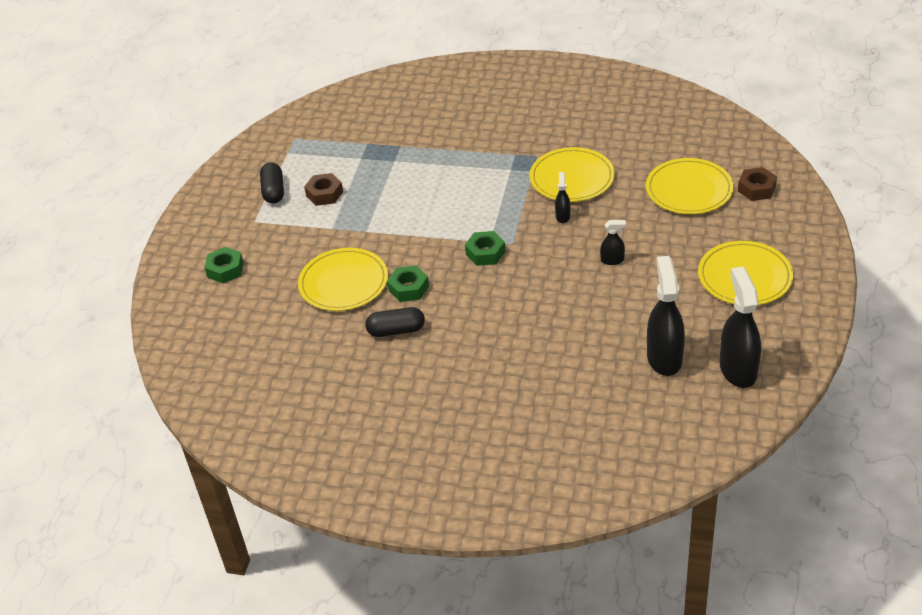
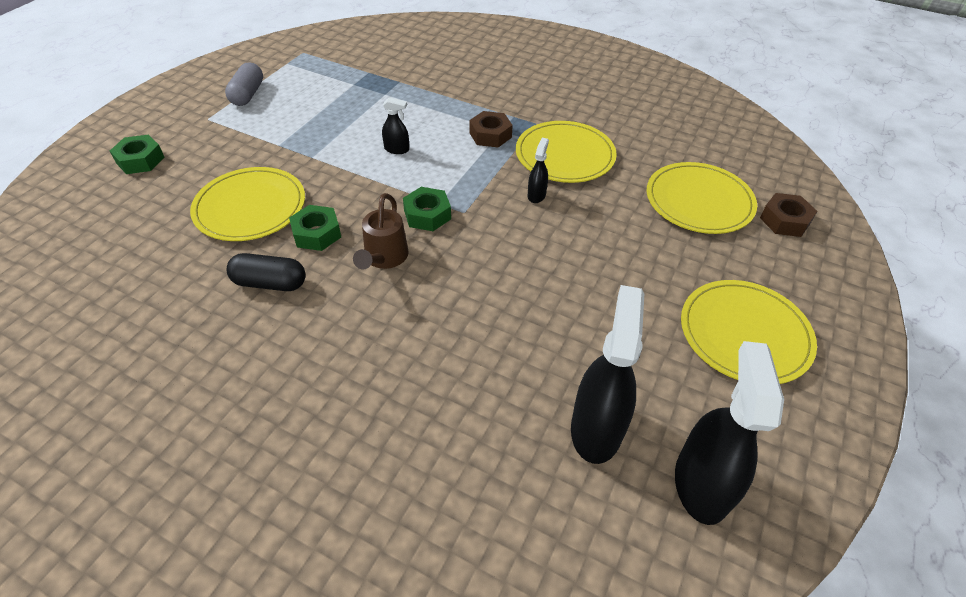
camera: 10 degrees right, 5 degrees up
black capsule [260,162,284,204] -> grey capsule [225,62,263,106]
brown nut [304,173,343,206] -> brown nut moved to [469,111,513,147]
black spray bottle [600,220,626,265] -> black spray bottle moved to [382,97,409,154]
none -> brown watering can [353,193,409,269]

